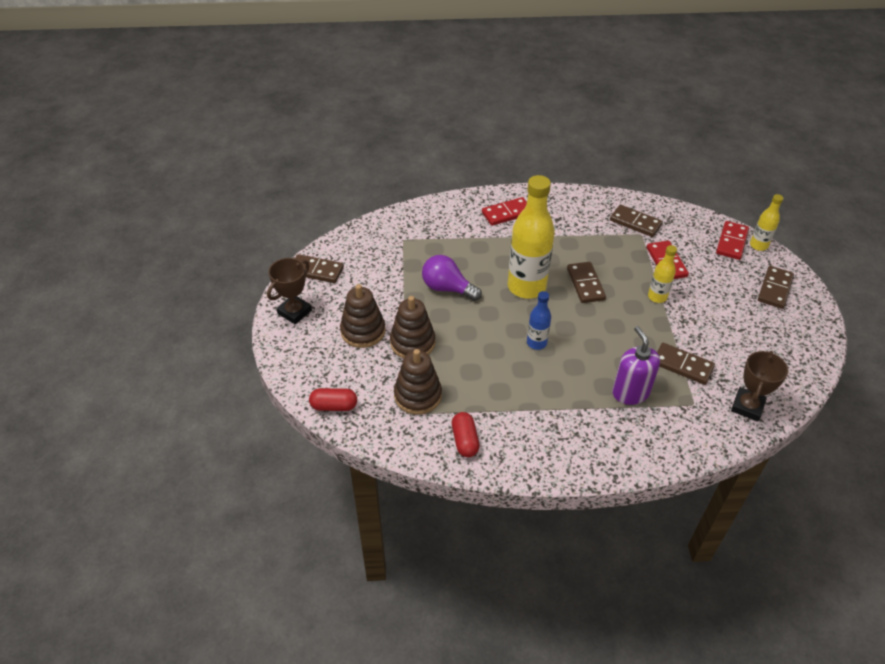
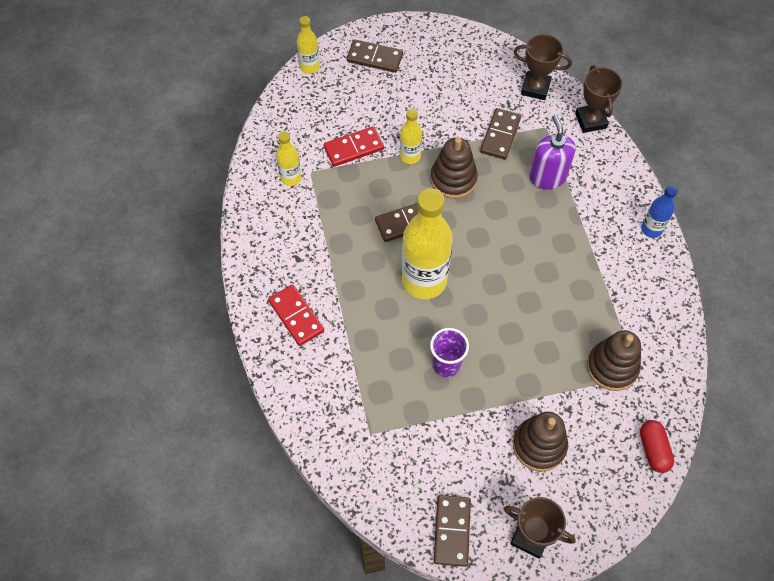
camera: 100 degrees left, 15 degrees up
brown stacking toy [390,296,435,358] -> brown stacking toy moved to [430,137,478,199]
purple light bulb [422,255,482,301] -> purple cup [430,328,469,377]
red capsule [452,412,480,457] -> none
blue bottle [527,291,551,350] -> blue bottle moved to [641,185,678,238]
brown domino [610,205,663,237] -> yellow bottle [276,131,301,186]
purple soap dispenser [612,326,660,405] -> purple soap dispenser turned 105 degrees clockwise [529,115,576,190]
red domino [716,221,749,260] -> none
none -> brown trophy [575,65,623,133]

